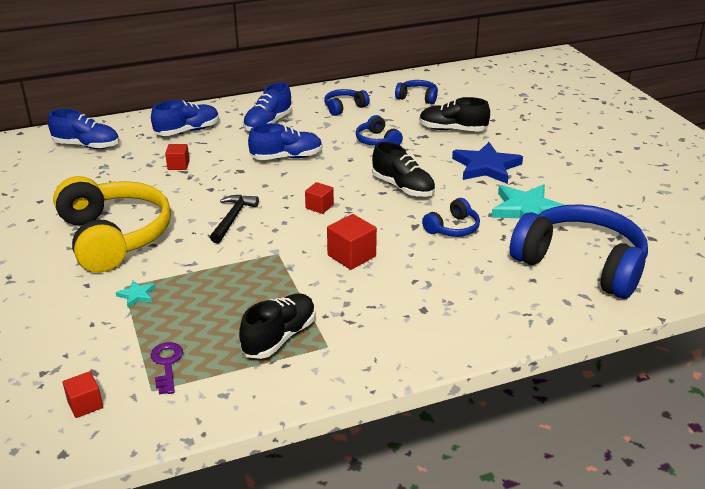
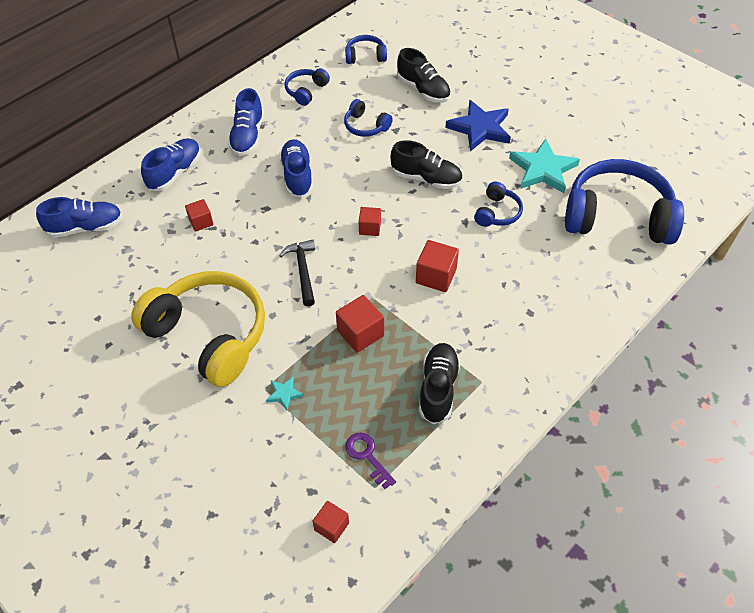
camera: 25 degrees left, 20 degrees up
blue shoe [248,123,323,160] -> blue shoe turned 60 degrees counterclockwise [279,139,313,198]
black shoe [419,97,490,132] -> black shoe turned 120 degrees counterclockwise [397,48,451,103]
none -> red cube [336,295,384,353]

